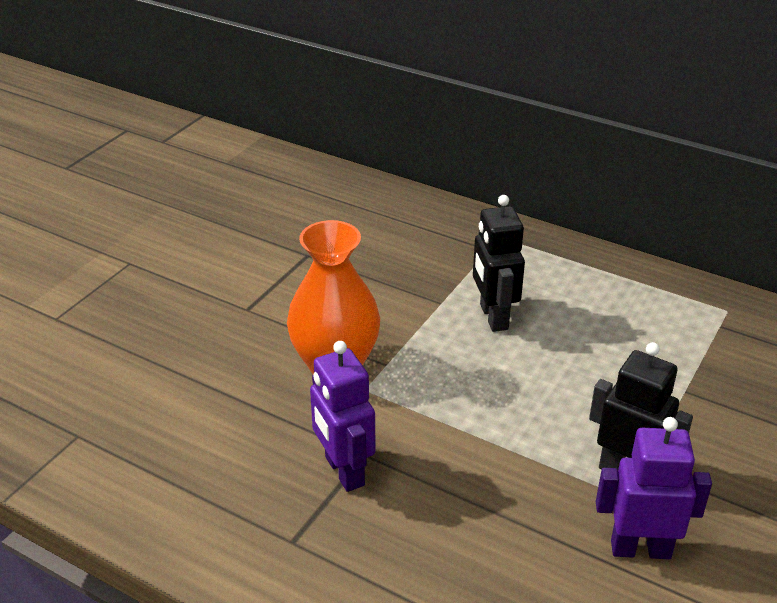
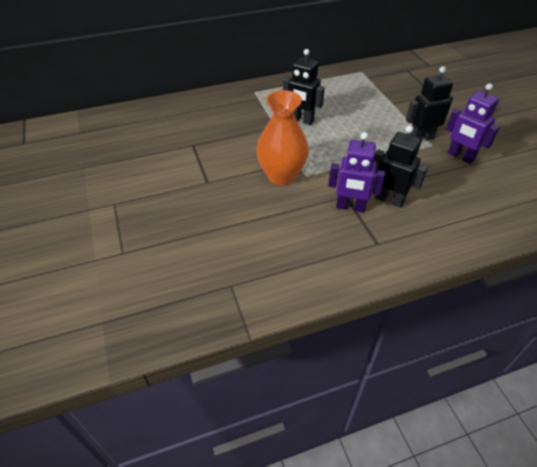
camera: 50 degrees left, 10 degrees up
purple robot [596,417,712,559] -> purple robot turned 90 degrees counterclockwise [446,83,500,164]
none -> black robot [374,125,428,208]

